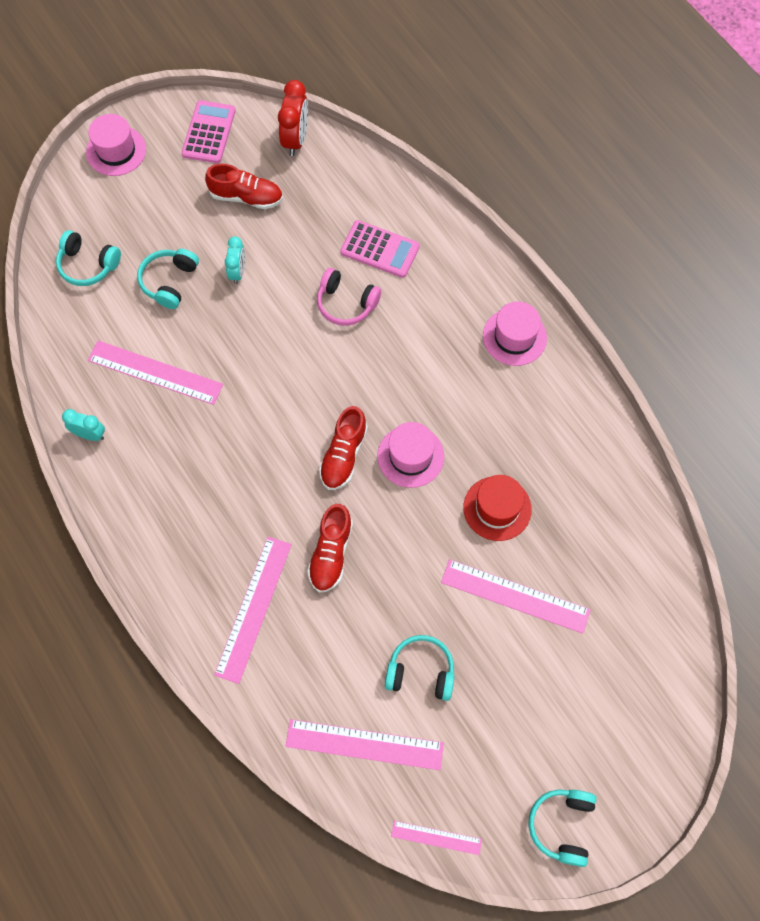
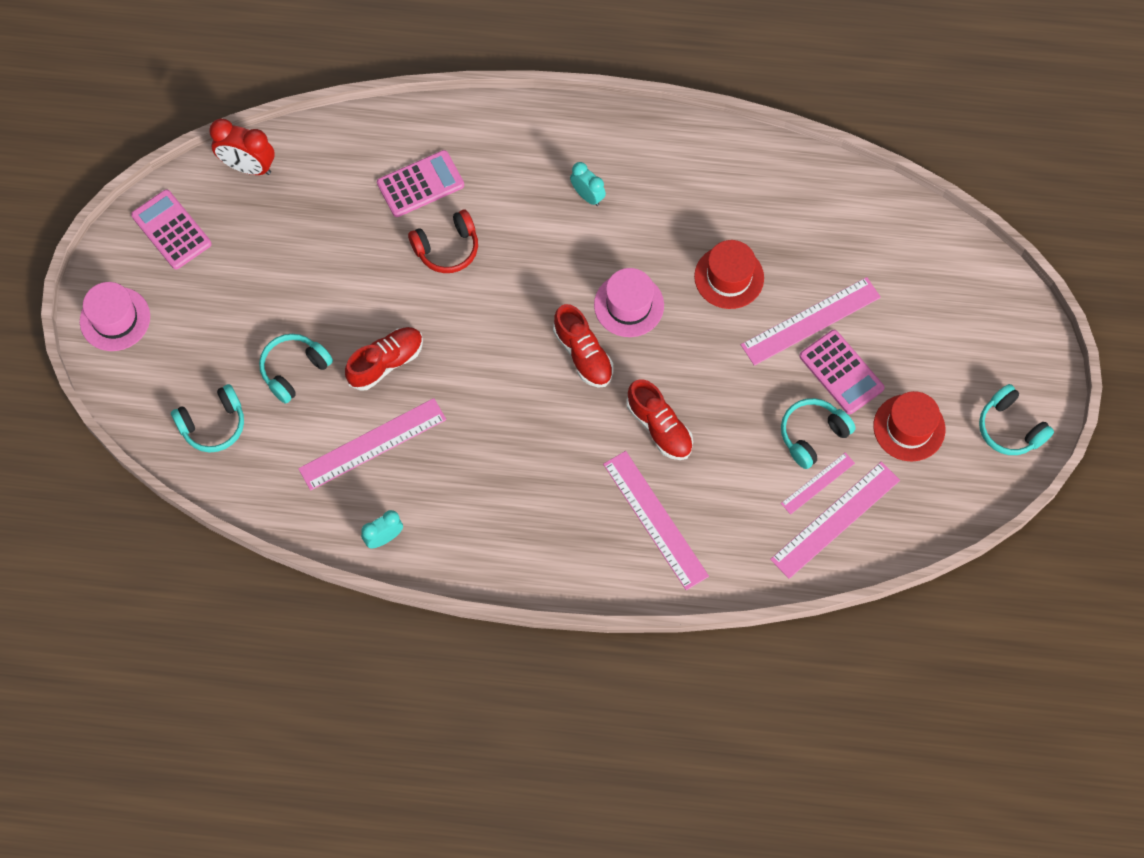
camera: 50 degrees left, 0 degrees up
turquoise headphones [137,249,199,309] -> turquoise headphones turned 75 degrees clockwise [259,334,333,404]
red shoe [205,164,283,209] -> red shoe moved to [345,327,423,391]
turquoise clock [225,236,245,284] -> turquoise clock moved to [570,162,606,206]
red clock [278,80,308,156] -> red clock turned 150 degrees clockwise [209,119,275,175]
pink headphones [317,268,381,326] -> red headphones [408,210,478,273]
pink ruler [391,821,482,855] -> pink ruler moved to [781,453,855,515]
pink hat [483,301,547,366] -> none
none -> pink calculator [799,330,885,414]
none -> red hat [873,391,945,462]

